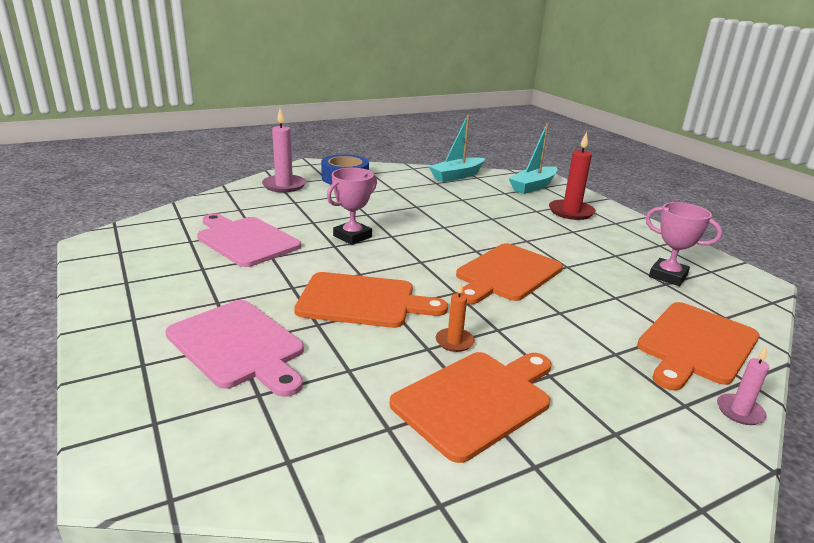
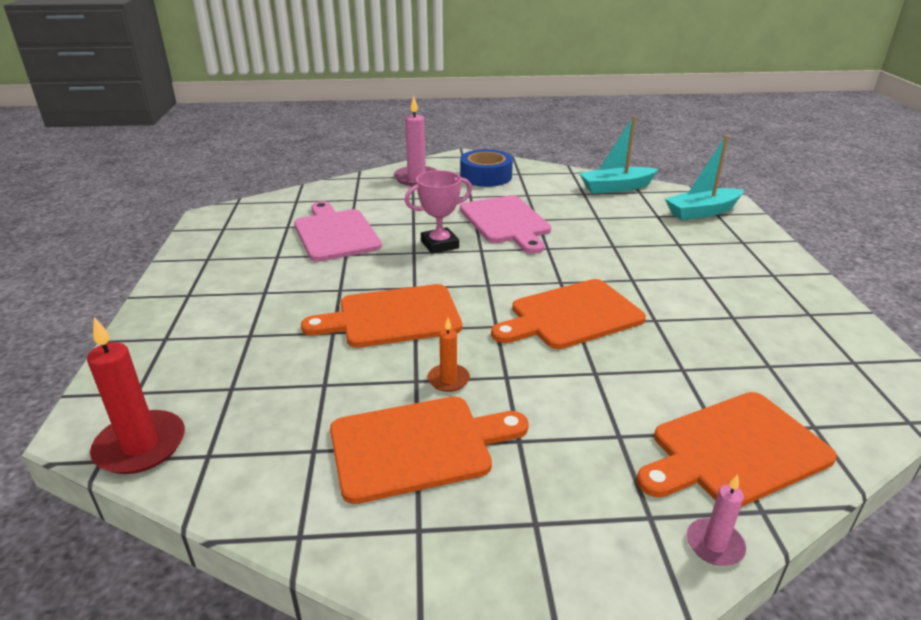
camera: 25 degrees right, 5 degrees up
pink cutting board [165,300,304,397] -> pink cutting board moved to [460,195,551,254]
orange cutting board [294,272,448,328] -> orange cutting board turned 135 degrees clockwise [301,284,462,348]
red candle [549,131,596,220] -> red candle moved to [87,317,185,474]
pink trophy [645,202,722,286] -> none

